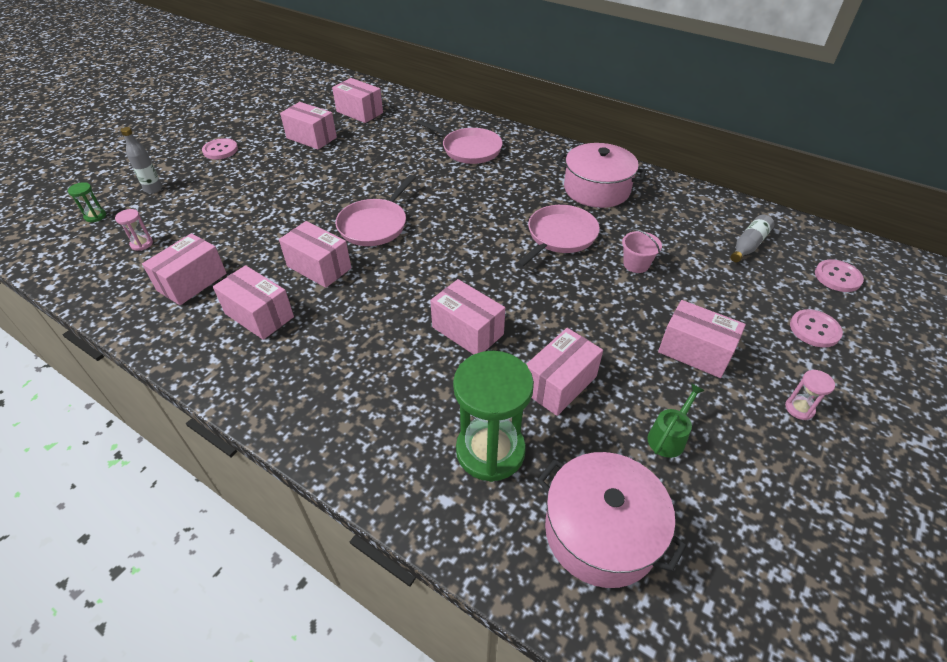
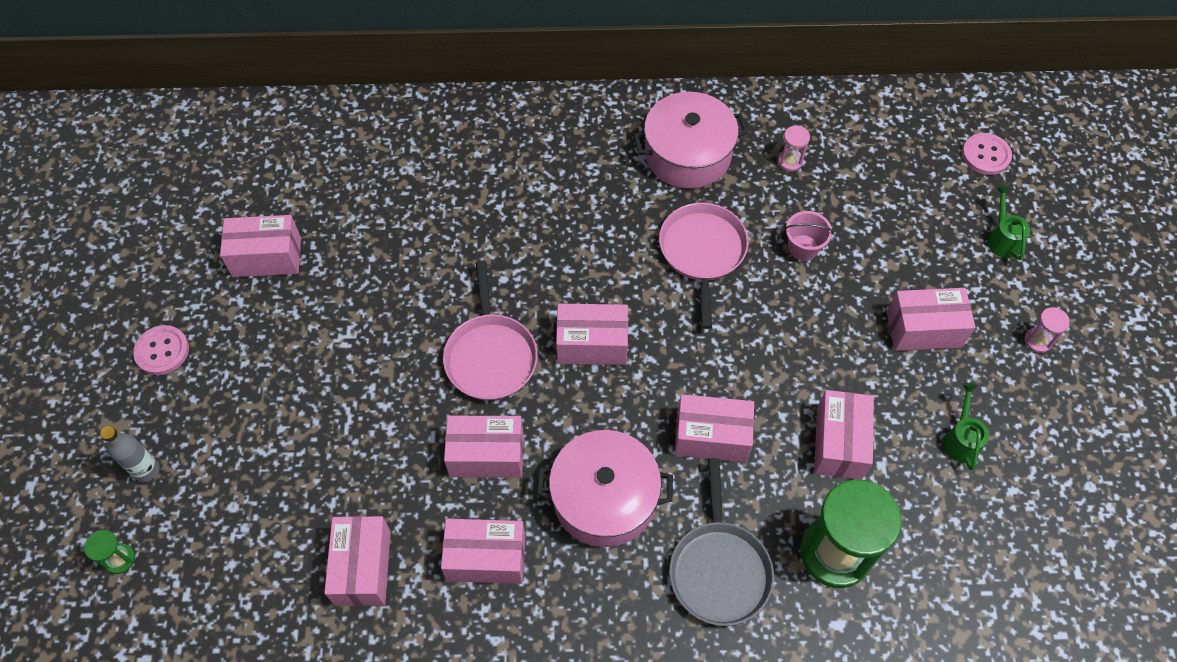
camera: 35 degrees left, 15 degrees up
pink hourglass [115,209,153,251] -> pink hourglass moved to [778,125,810,171]
pink box [332,78,383,123] -> pink box moved to [556,304,628,365]
pink pan [416,119,503,164] -> none
pink pot [537,452,686,588] -> pink pot moved to [537,430,673,547]
grey bottle [730,215,774,262] -> none
pink button [790,309,843,347] -> green watering can [987,186,1030,260]
none -> grey pan [669,458,774,626]

